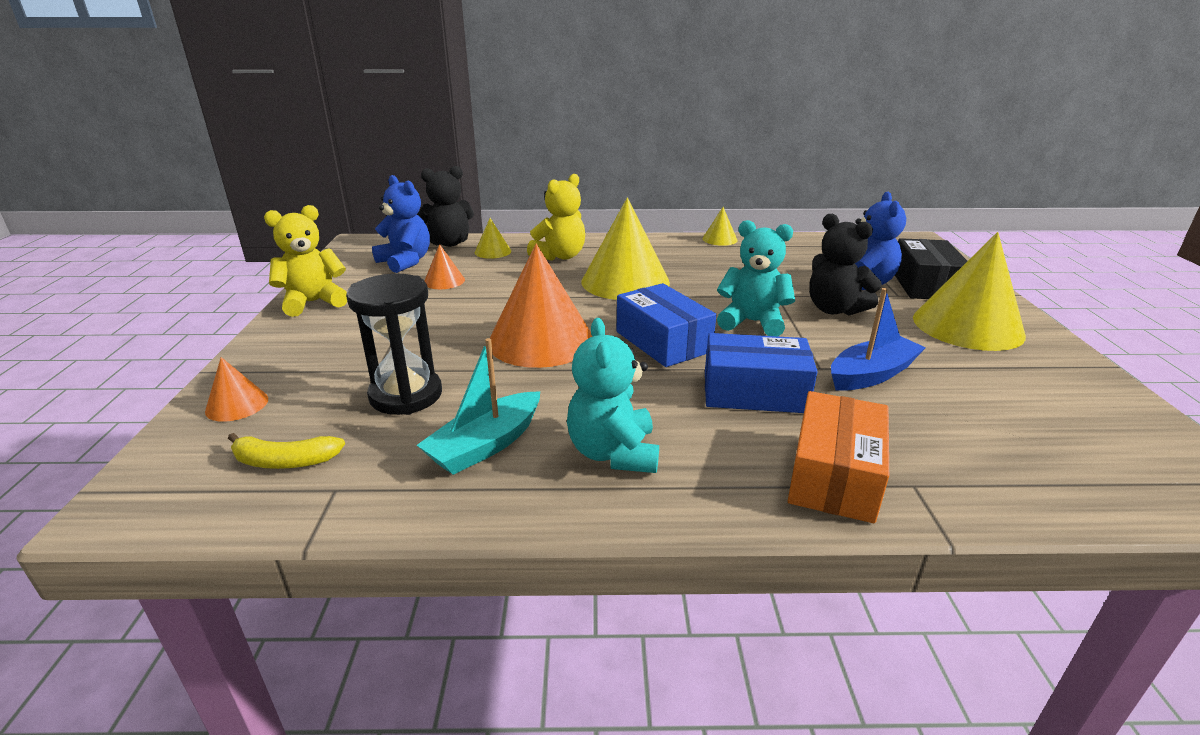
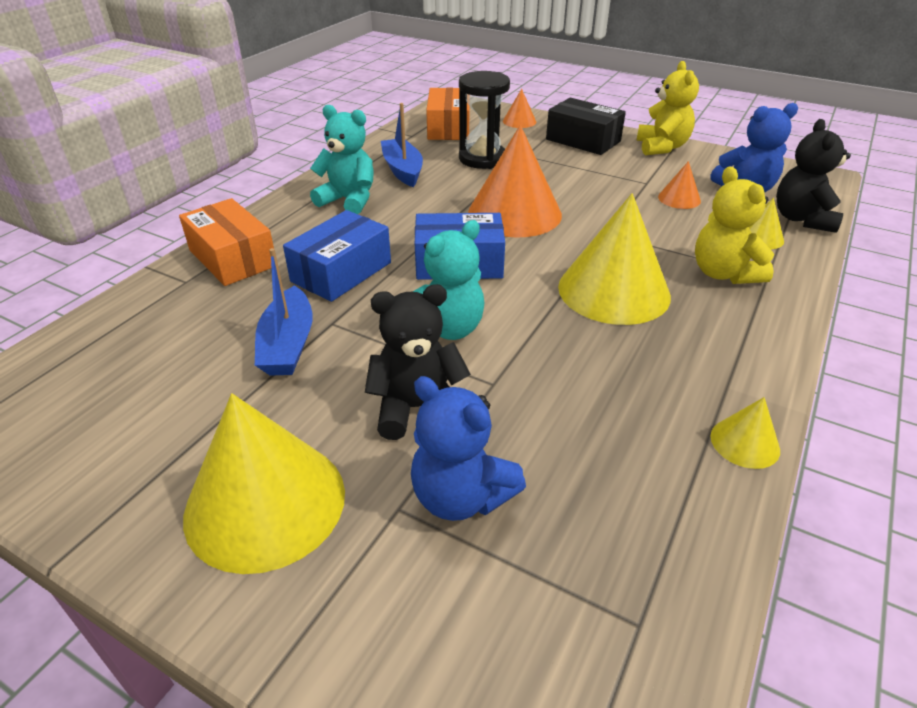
camera: 120 degrees right, 10 degrees up
yellow banana [228,433,345,469] -> orange box [426,88,470,140]
turquoise boat [417,338,540,475] -> blue boat [381,103,423,187]
black box [895,238,967,299] -> black box moved to [546,98,626,155]

